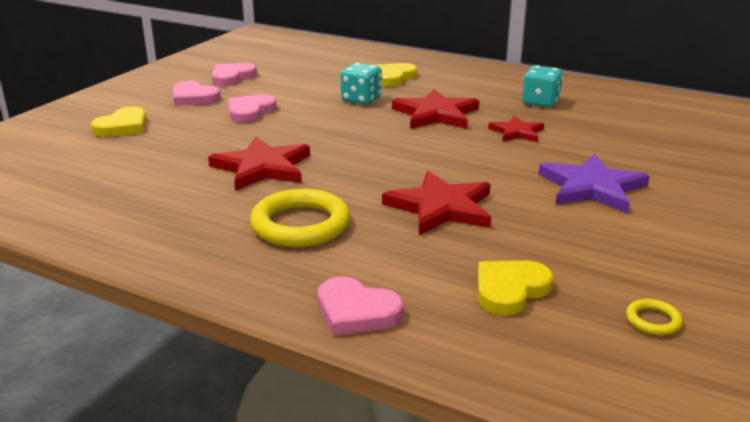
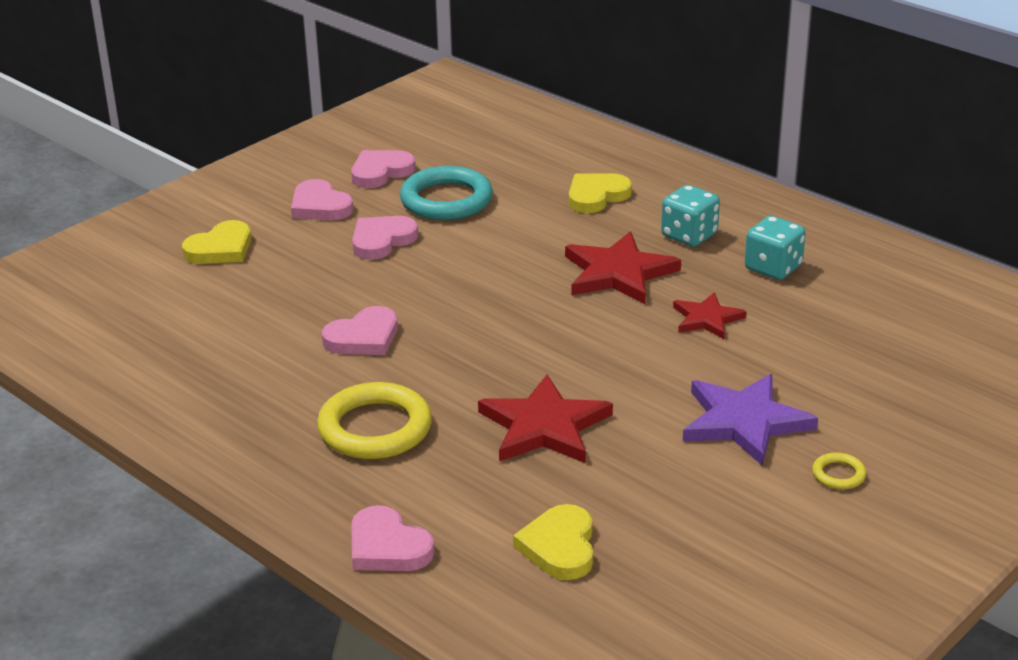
camera: 15 degrees right, 5 degrees up
red star [208,136,310,191] -> pink heart [322,306,398,355]
turquoise dice [341,63,382,105] -> turquoise dice moved to [661,185,720,247]
yellow heart [478,261,553,316] -> yellow heart turned 60 degrees counterclockwise [513,504,593,580]
yellow ring [626,299,683,335] -> yellow ring moved to [812,452,866,489]
none -> turquoise ring [400,166,493,220]

